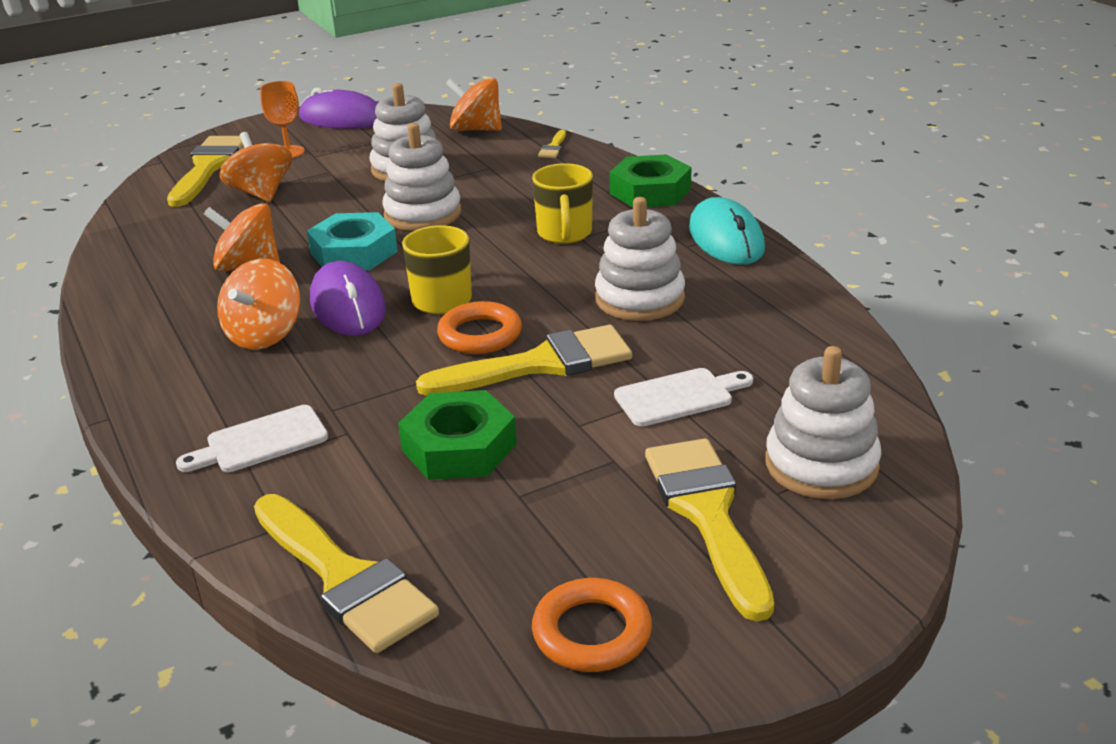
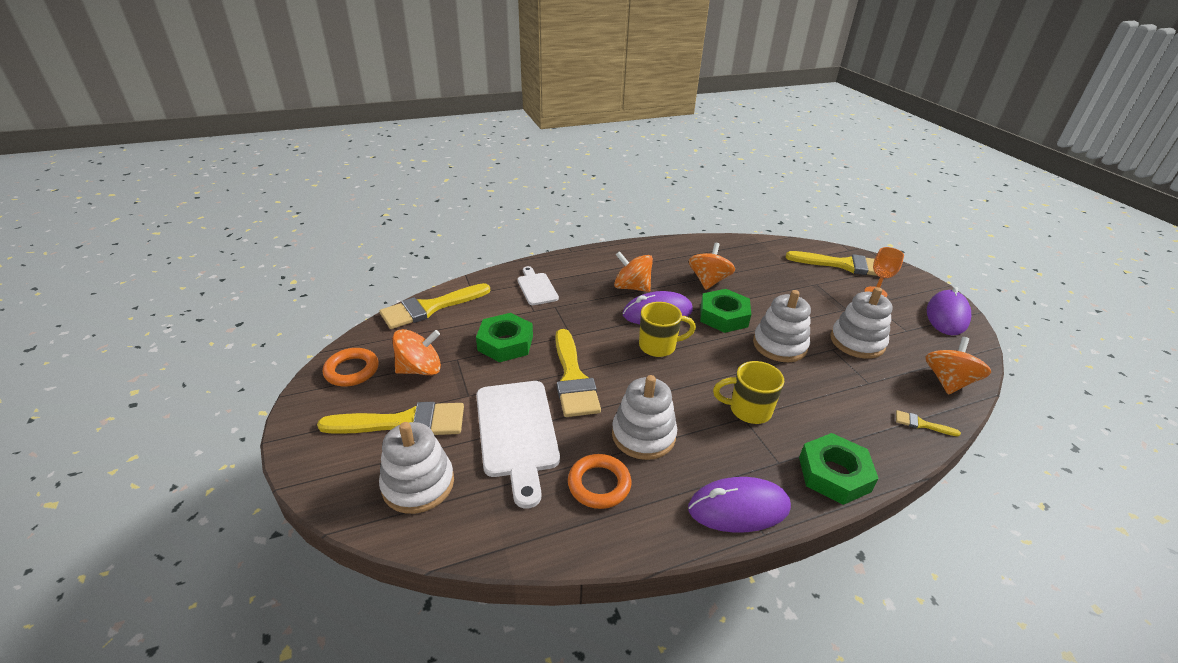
camera: 95 degrees right, 5 degrees up
orange spinning top [219,132,292,202] -> orange spinning top moved to [393,329,441,375]
turquoise nut [307,212,398,270] -> green nut [700,289,751,333]
orange ring [437,301,522,354] -> orange ring moved to [568,454,631,509]
white cutting board [614,368,753,426] -> white cutting board [476,381,560,508], size x1.77
turquoise mouse [689,197,765,265] -> purple mouse [688,477,791,533]

